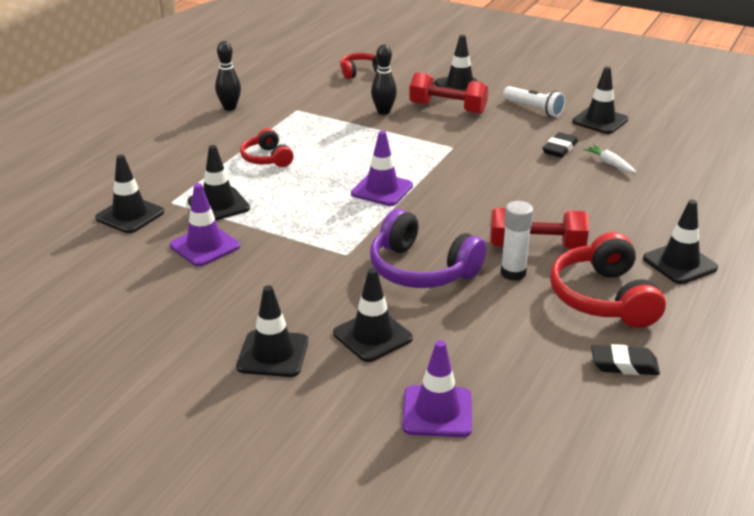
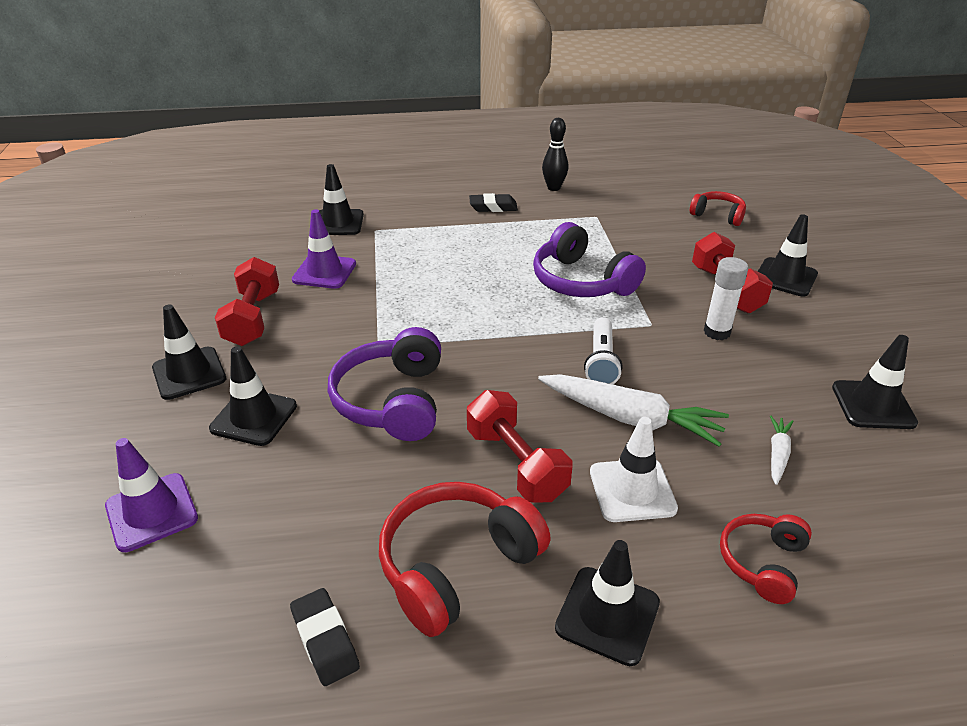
camera: 55 degrees right, 5 degrees up
black traffic cone [187,145,250,221] -> none
red headphones [240,128,293,167] -> red headphones moved to [720,514,812,604]
purple traffic cone [351,131,413,206] -> none
black bowling pin [371,45,397,115] -> none
white glue stick [501,201,533,281] -> white glue stick moved to [704,257,748,340]
white flashlight [503,86,566,117] -> white flashlight moved to [584,317,622,384]
black eraser [542,132,578,158] -> black eraser moved to [469,193,518,212]
none -> red dumbbell [215,257,279,346]
none -> purple headphones [533,222,646,297]
none -> white carrot [538,374,729,447]
none -> white traffic cone [590,417,678,522]

